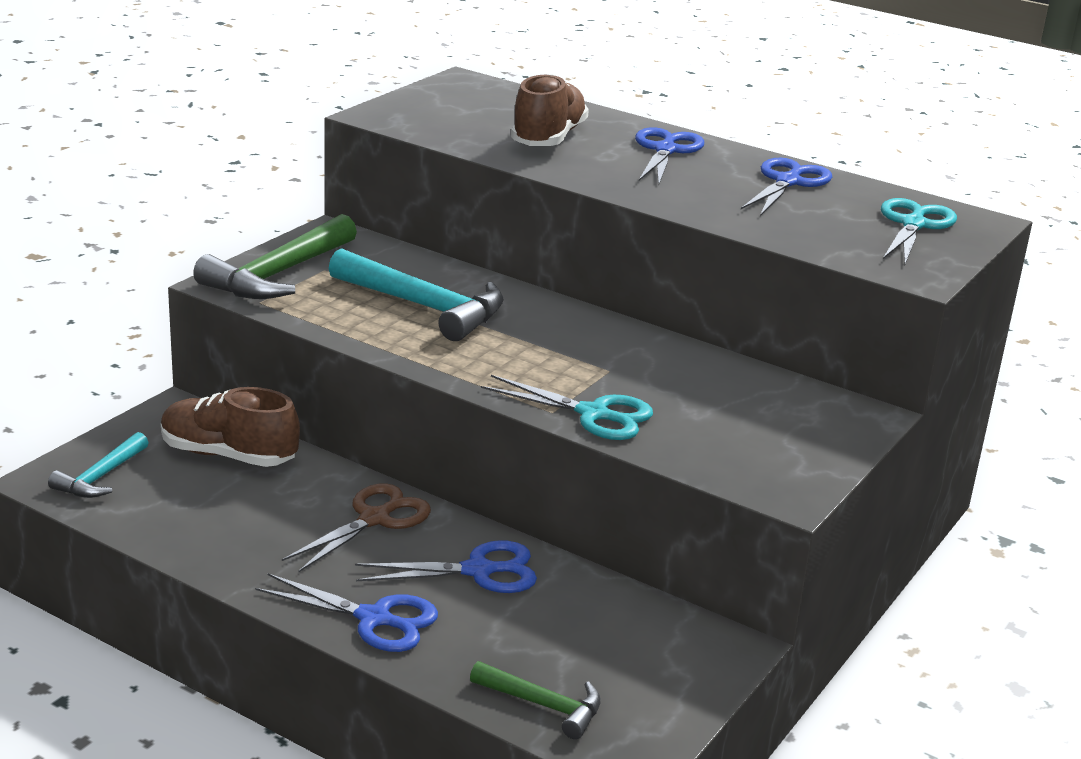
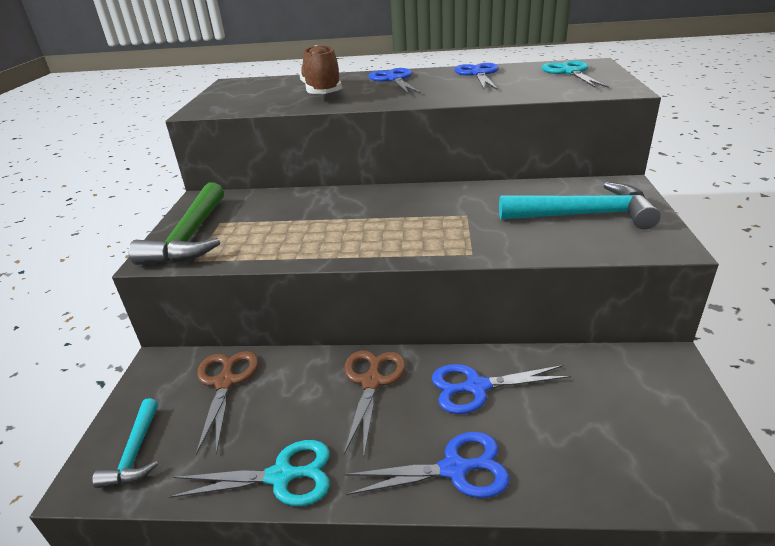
camera: 25 degrees left, 5 degrees up
brown shoe [161,387,300,467] -> brown scissors [196,351,258,455]
turquoise hammer [329,248,504,341] -> turquoise hammer moved to [499,182,661,230]
blue scissors [355,540,537,593] -> blue scissors turned 150 degrees counterclockwise [432,364,571,414]
green hammer [470,661,601,739] -> none
turquoise scissors [481,375,653,440] -> turquoise scissors moved to [169,440,330,506]

